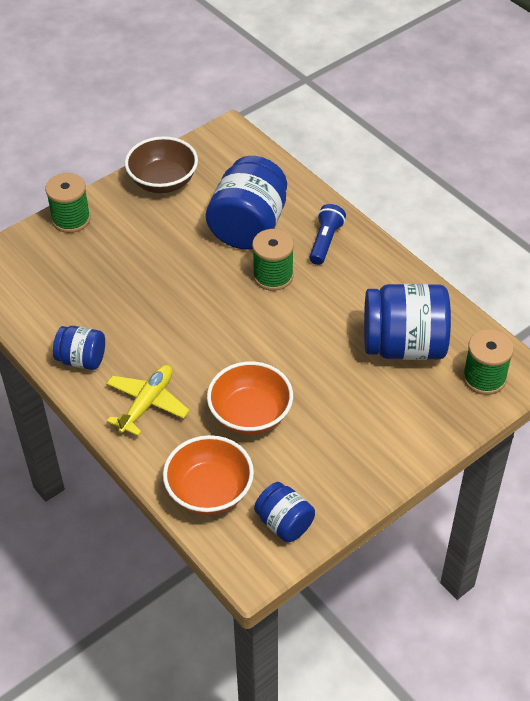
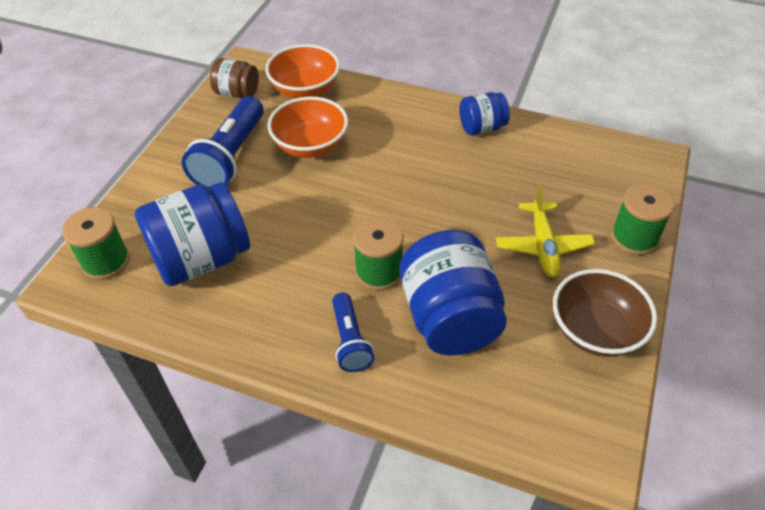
camera: 150 degrees right, 0 degrees up
yellow plane [106,365,190,436] -> yellow plane moved to [496,186,595,277]
blue jar [254,482,315,542] -> brown jar [210,58,259,98]
none -> blue flashlight [182,96,264,188]

